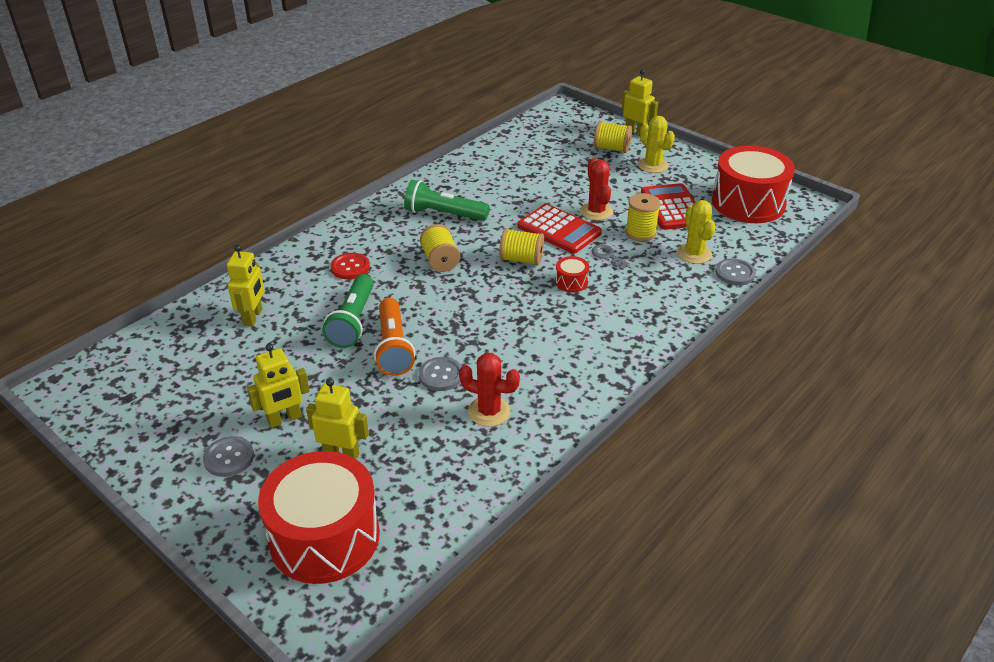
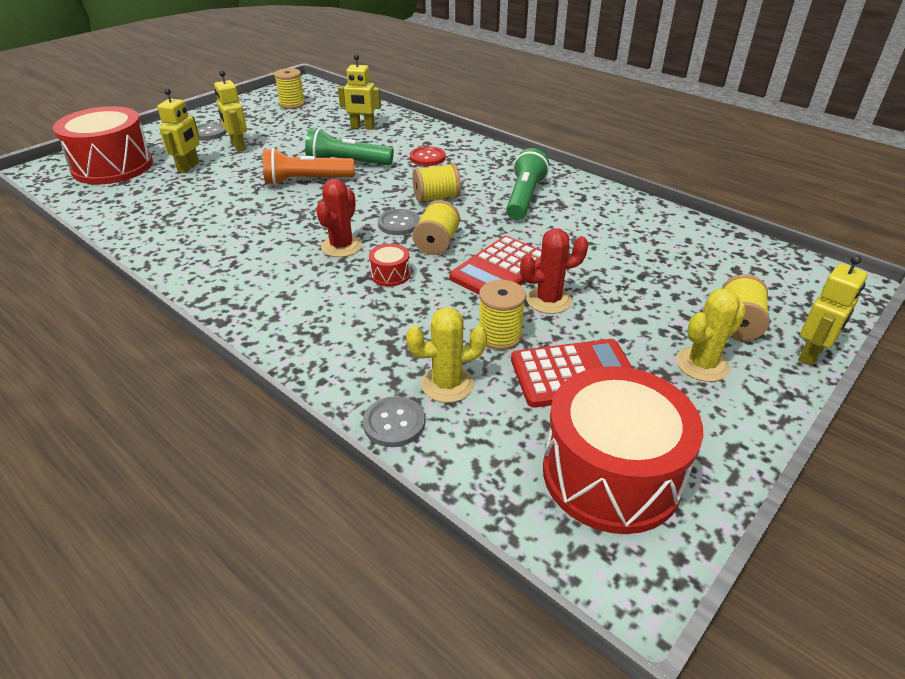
camera: 90 degrees right, 0 degrees up
grey button [419,357,462,391] -> grey button moved to [378,209,420,235]
red cactus [459,353,520,426] -> red cactus moved to [316,179,362,257]
grey key [592,245,630,270] -> none
none -> yellow spool [274,68,305,109]

